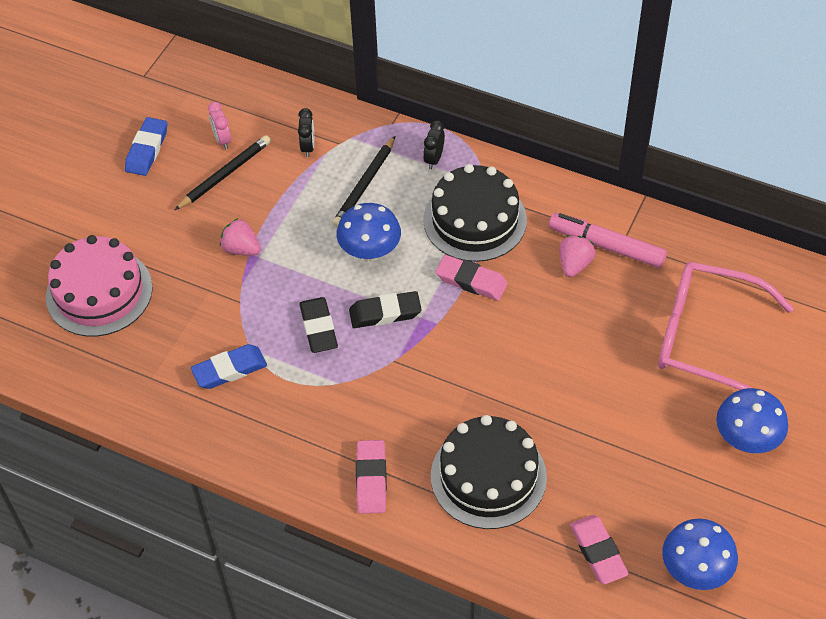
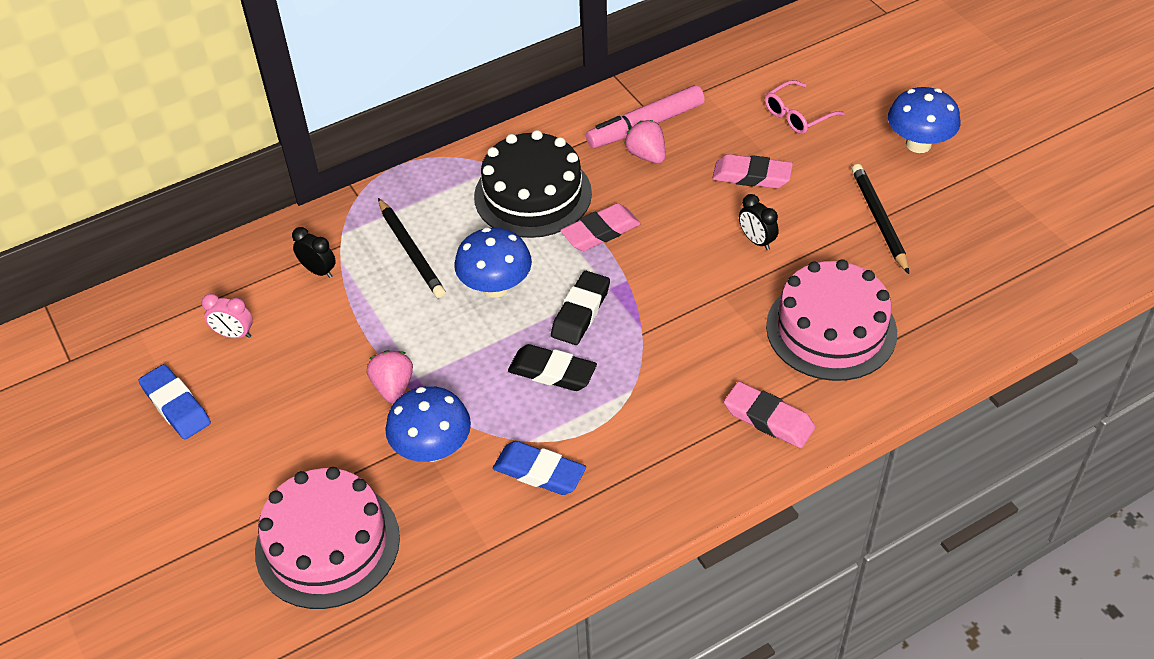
camera: 55 degrees left, 5 degrees down
black pencil [175,135,271,210] -> black pencil moved to [852,164,909,274]
blue eraser [191,344,267,389] -> blue eraser turned 75 degrees counterclockwise [493,441,586,495]
pink strawberry [220,218,261,256] -> pink strawberry turned 105 degrees clockwise [367,350,413,404]
black clock [423,120,445,169] -> black clock moved to [739,194,779,250]
black cake [431,415,547,529] -> pink cake [766,259,897,381]
pink eraser [570,515,629,584] -> pink eraser moved to [712,154,793,188]
pink glasses [658,262,794,390] -> pink glasses [765,80,845,134], size x0.48
blue mushroom [662,519,738,590] -> blue mushroom moved to [385,386,471,462]

